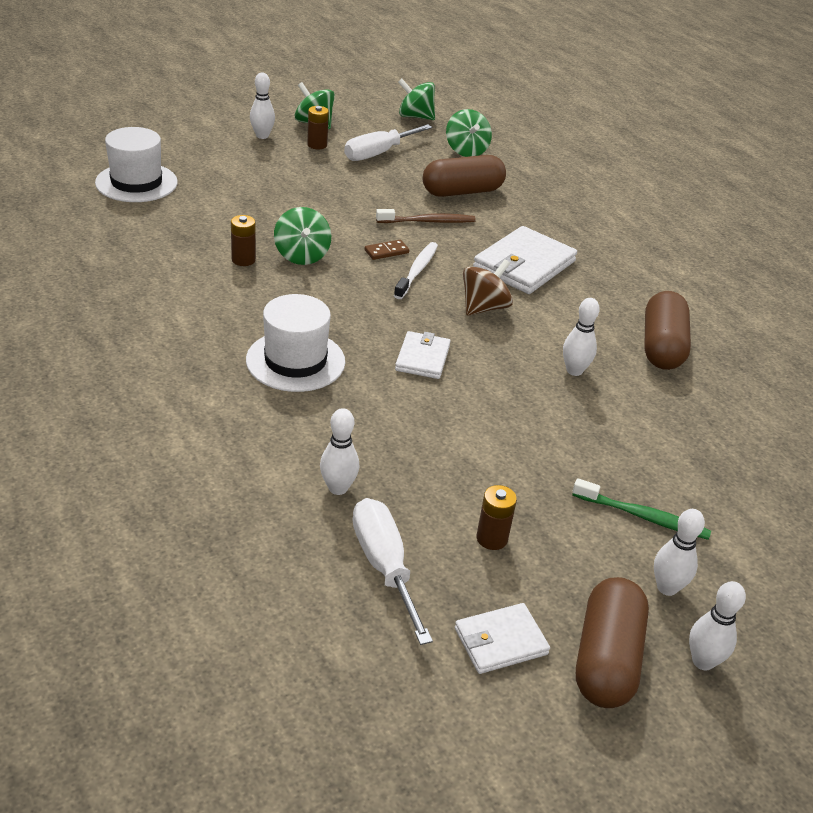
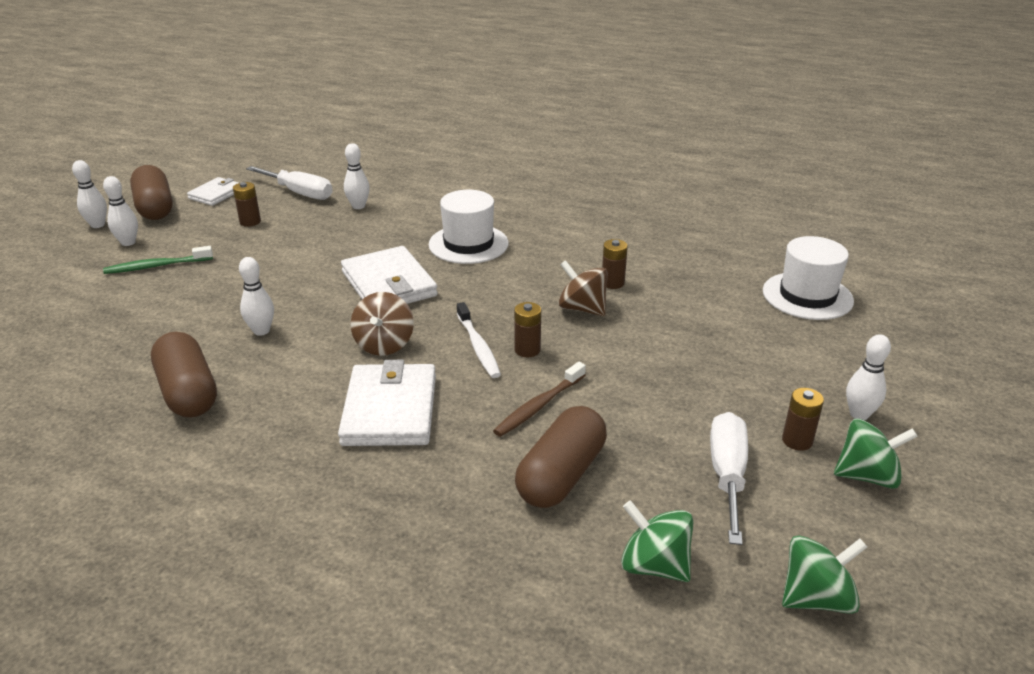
camera: 145 degrees right, 5 degrees down
green spinning top [274,207,331,265] -> brown spinning top [558,260,608,316]
brown domino [364,240,409,260] -> brown battery [514,302,541,357]
white wallet [395,331,451,379] -> white wallet [341,246,438,304], size x1.72

